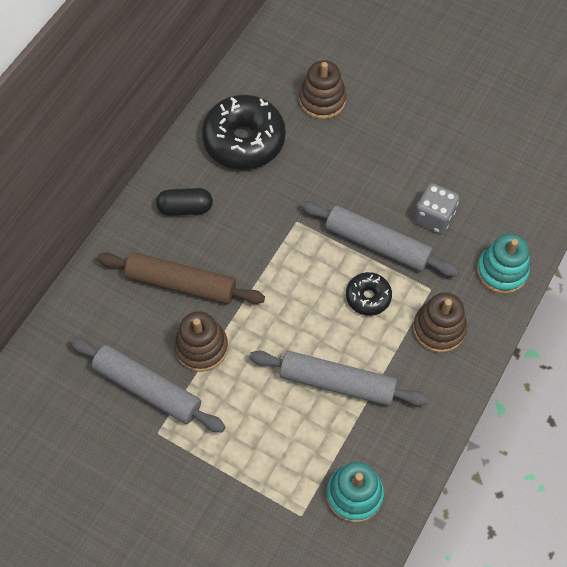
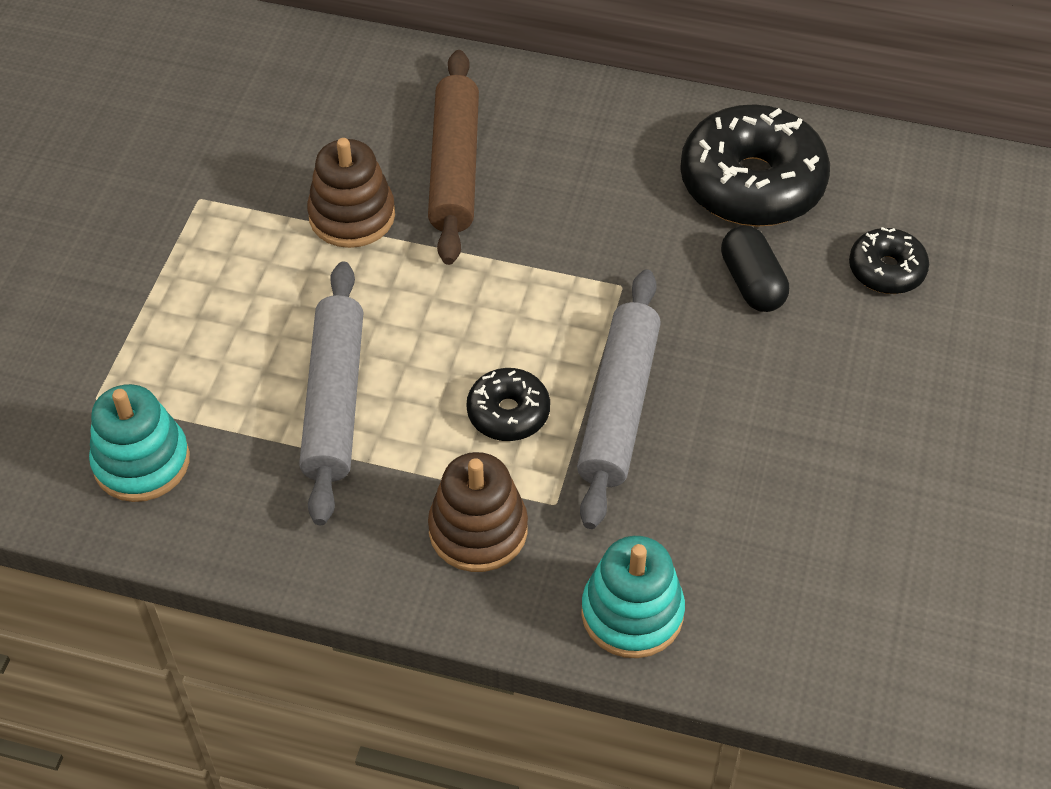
camera: 75 degrees right, 10 degrees down
grey rolling pin [70,338,225,433] -> none
black capsule [156,188,213,216] -> black capsule moved to [721,226,789,312]
brown stacking toy [299,60,347,119] -> black donut [849,227,929,294]
grey dice [414,183,459,234] -> none

